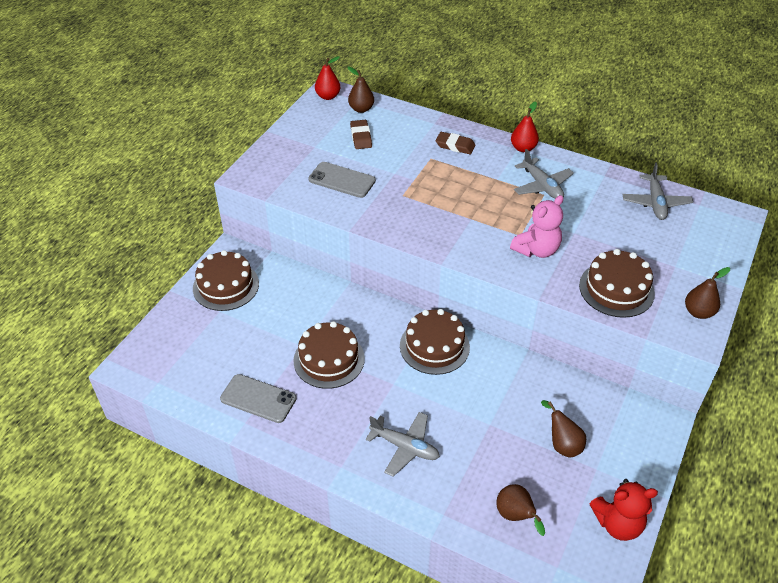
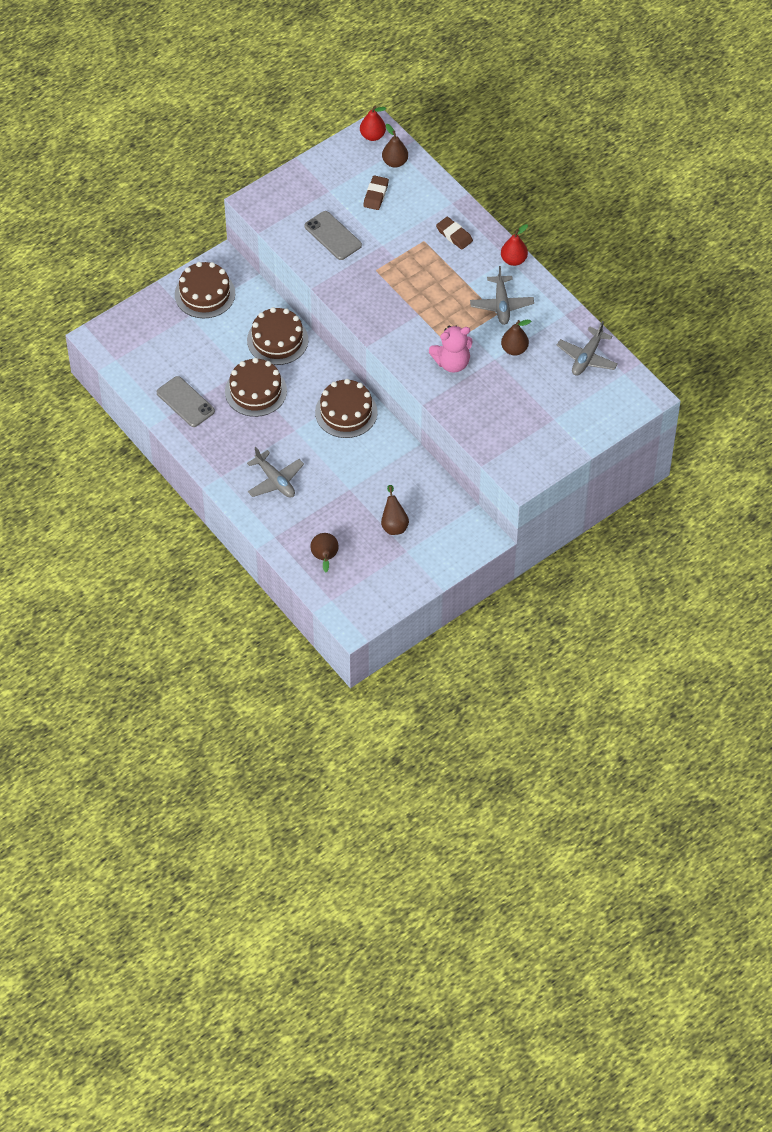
camera: 25 degrees right, 10 degrees up
brown cake [579,249,655,318] -> brown cake moved to [247,307,308,365]
red teddy bear [589,479,658,541] -> none
brown pear [685,267,730,319] -> brown pear moved to [501,320,531,356]

